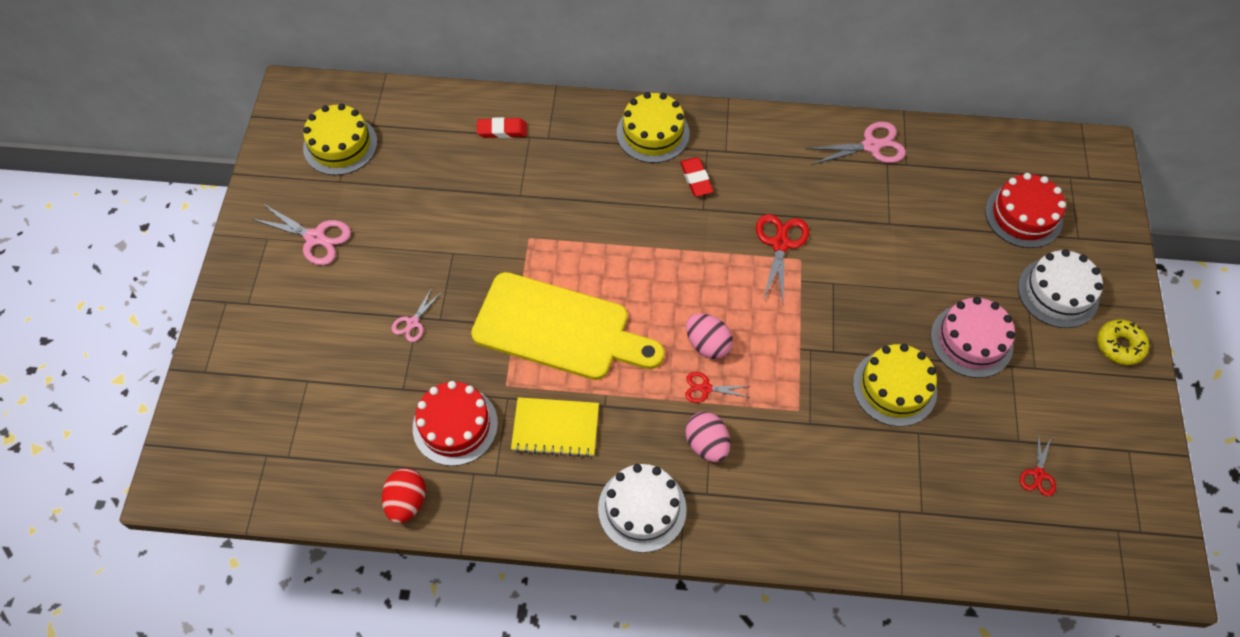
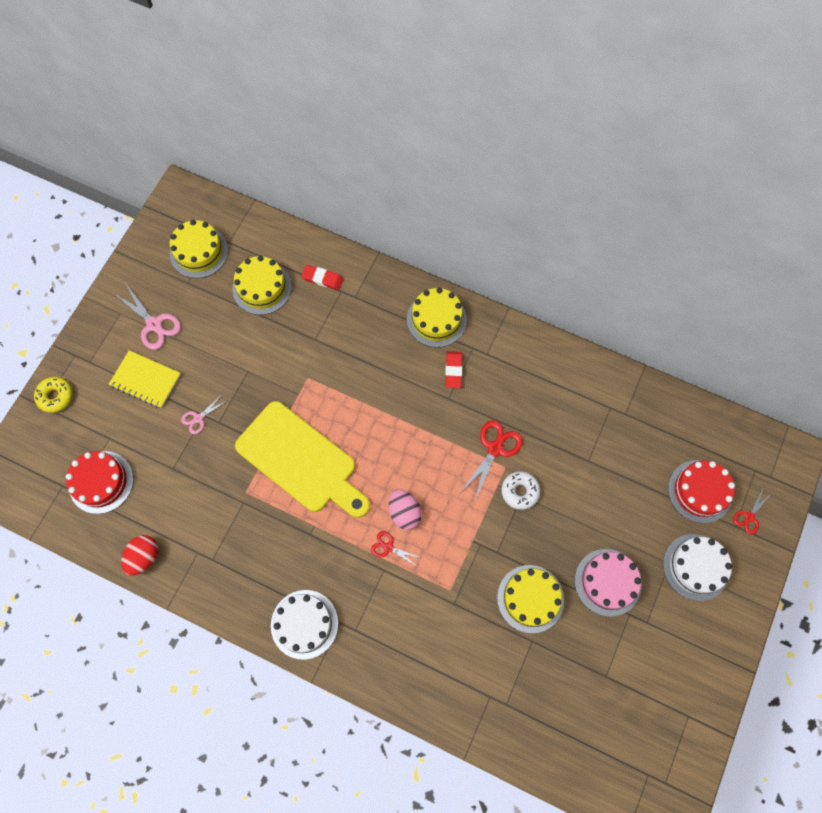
camera: 20 degrees right, 10 degrees up
red cake [413,381,498,466] -> red cake moved to [66,451,133,514]
yellow notebook [511,397,599,457] -> yellow notebook moved to [109,350,181,408]
pink egg [686,412,730,462] -> none
pink scissors [805,121,906,165] -> none
red scissors [1020,431,1056,496] -> red scissors moved to [733,488,772,535]
yellow donut [1097,319,1149,365] -> yellow donut moved to [34,377,73,413]
none -> yellow cake [232,256,292,315]
none -> white donut [501,471,540,510]

